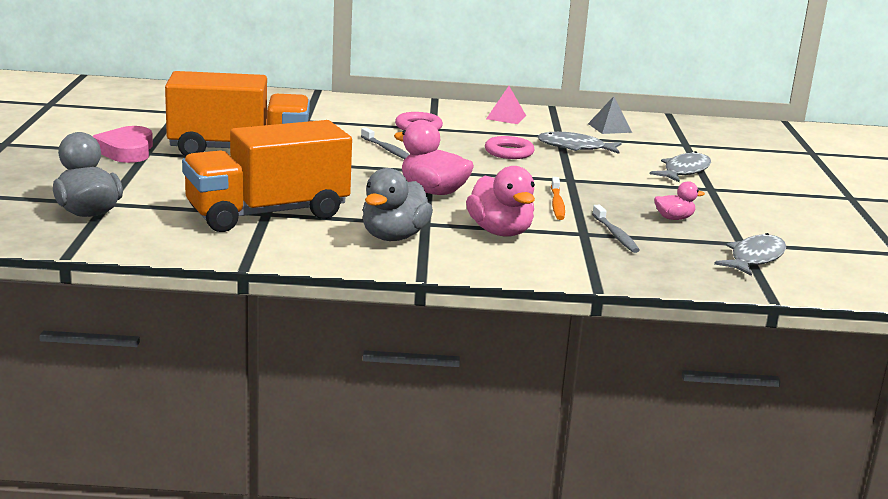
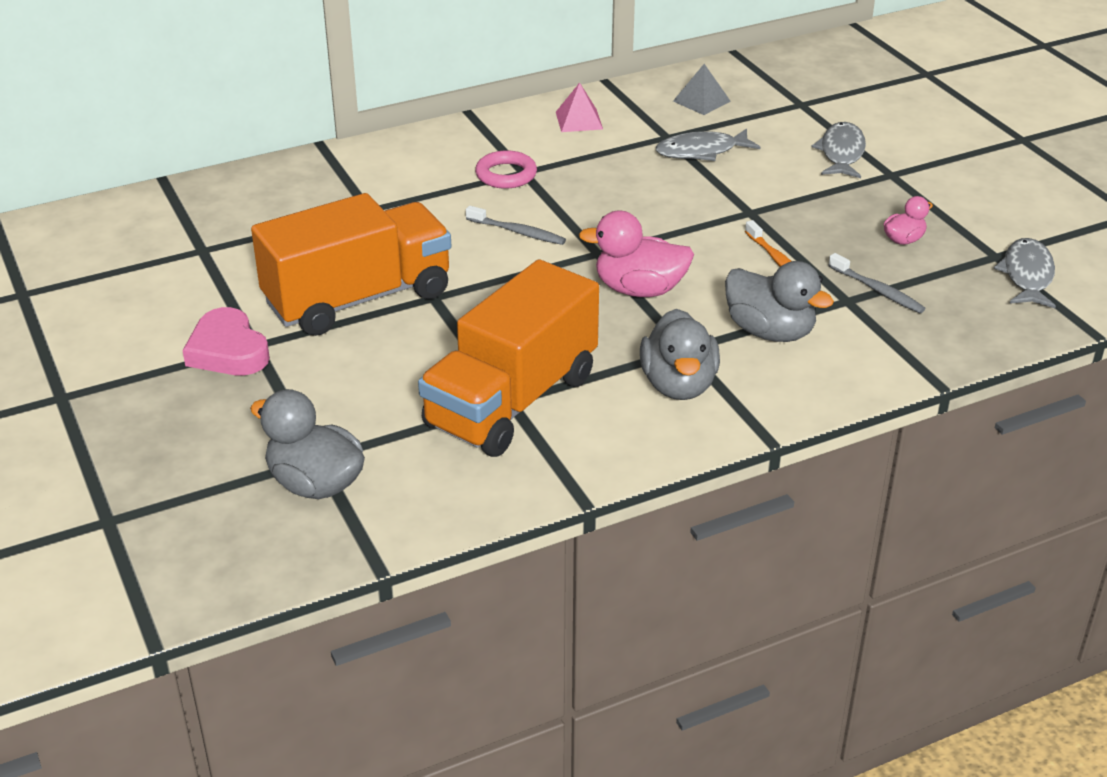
camera: 25 degrees left, 15 degrees up
pink duck [466,166,535,237] -> grey duck [725,261,834,342]
pink ring [485,136,535,159] -> none

